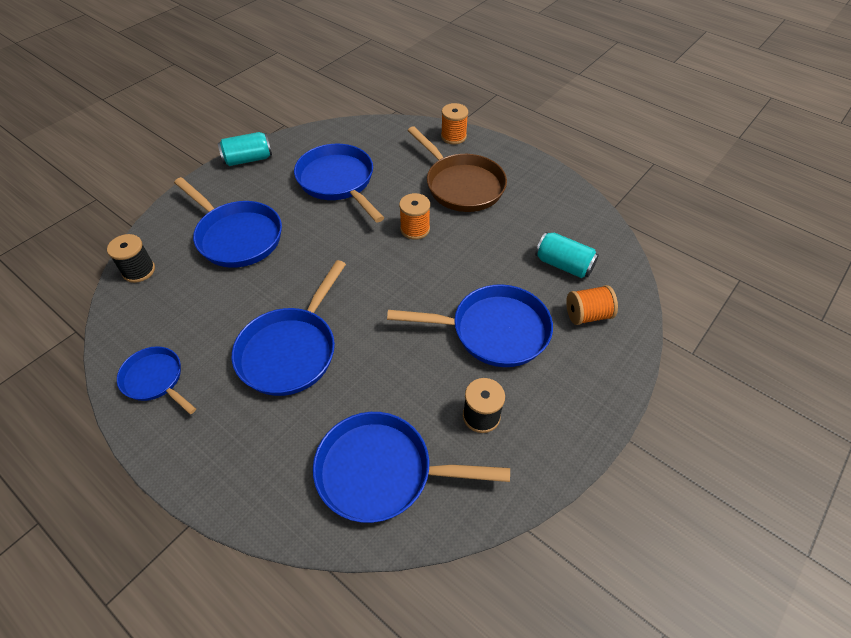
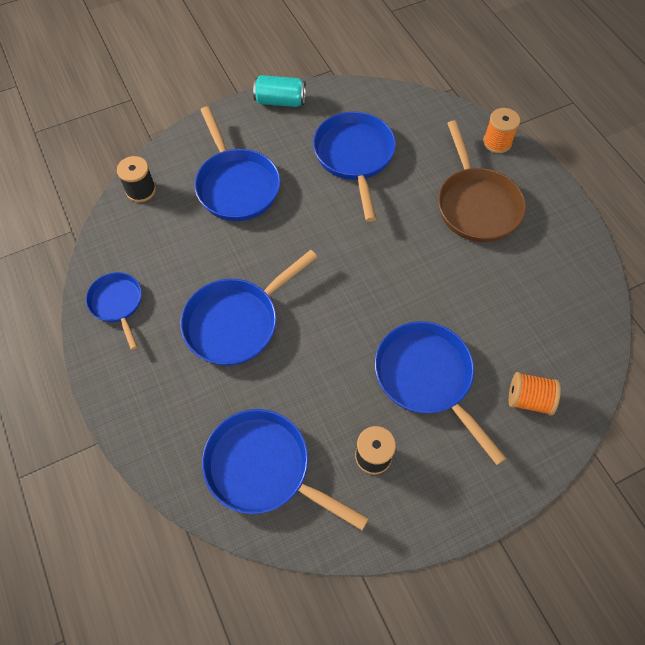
camera: 25 degrees right, 10 degrees up
blue pan [387,284,553,367] -> blue pan turned 150 degrees counterclockwise [375,321,506,465]
orange spool [399,193,430,240] -> none
turquoise can [535,232,599,278] -> none

